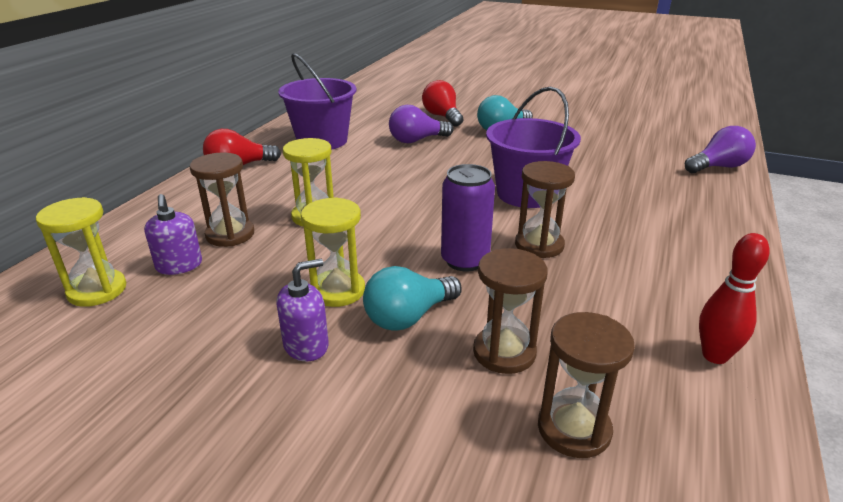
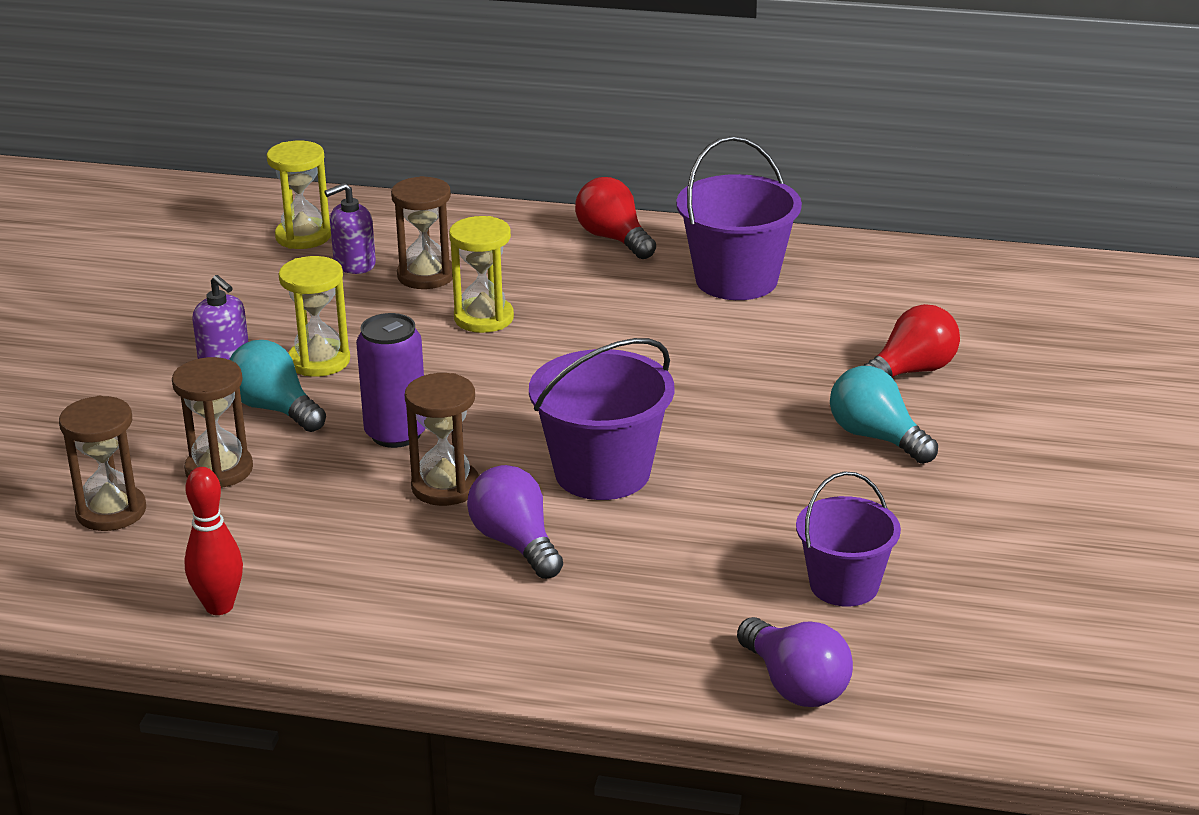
camera: 80 degrees right, 0 degrees up
purple light bulb [389,105,453,143] -> purple light bulb moved to [467,465,563,579]
none -> purple bucket [796,471,901,607]

